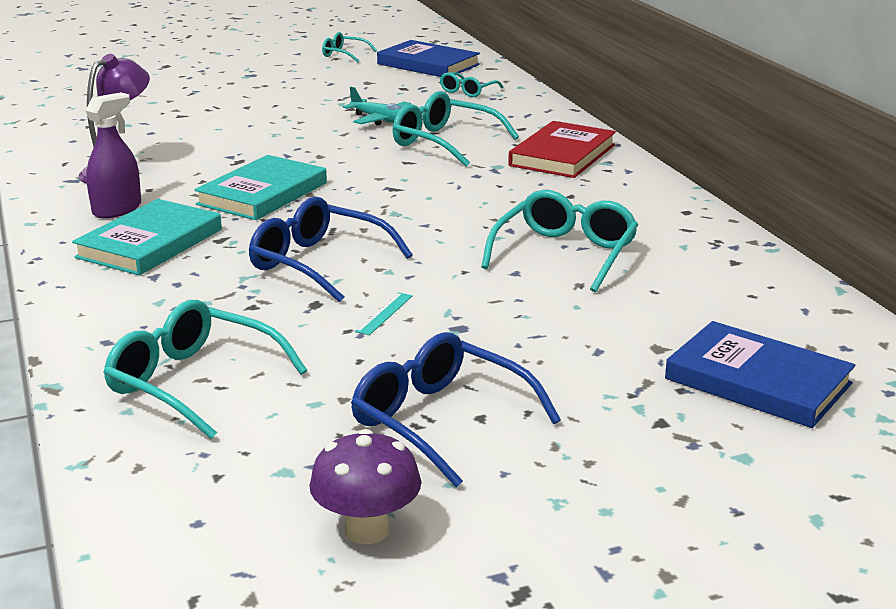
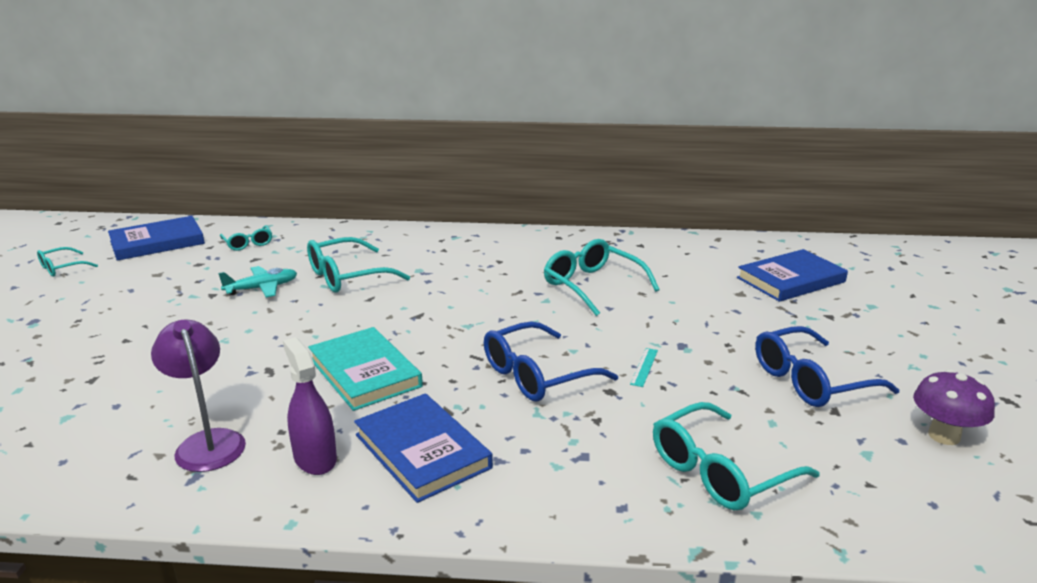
camera: 65 degrees left, 0 degrees up
turquoise book [72,199,222,276] -> blue book [354,393,493,503]
turquoise ruler [355,292,412,335] -> turquoise ruler turned 60 degrees clockwise [630,348,658,387]
red book [508,121,616,178] -> none

